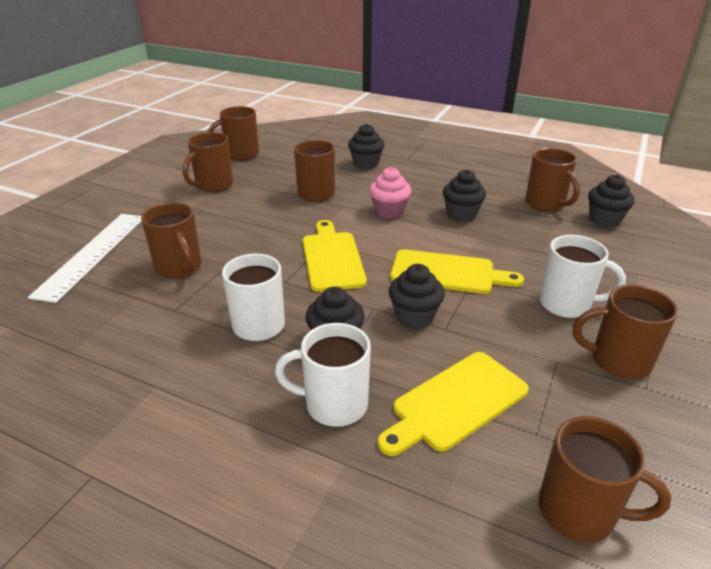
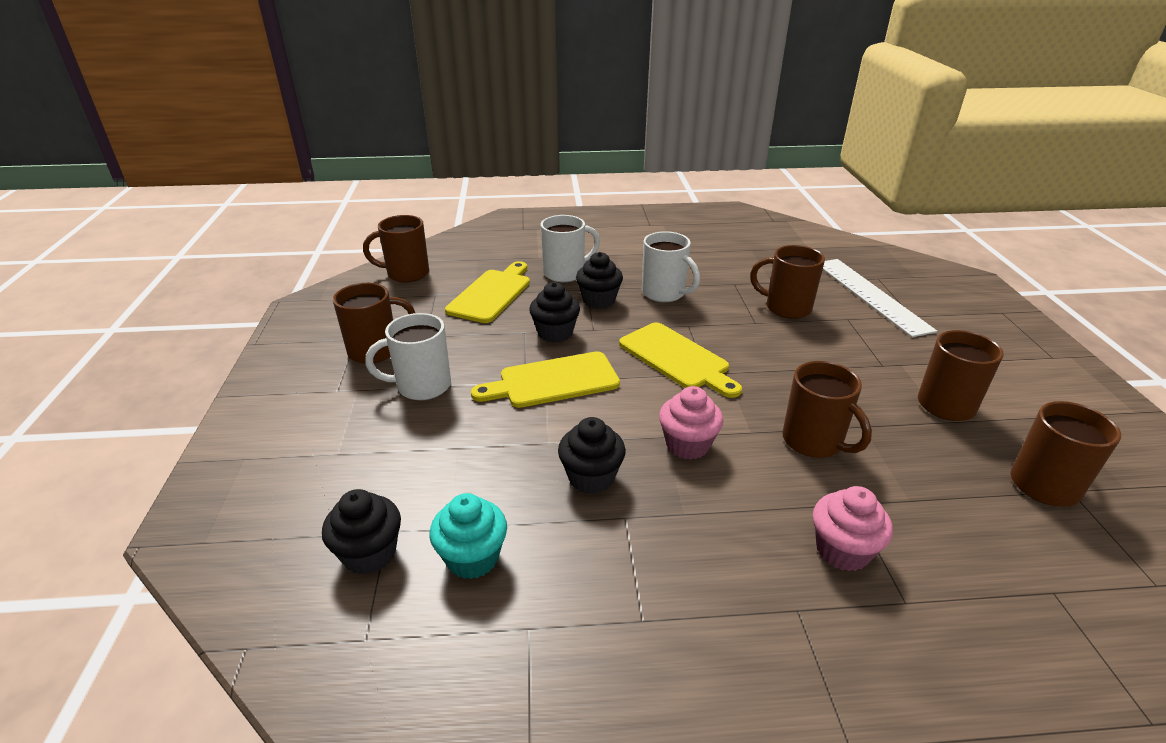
camera: 150 degrees right, 0 degrees up
black cupcake [348,124,384,169] -> pink cupcake [813,486,893,571]
brown mug [525,148,580,212] -> turquoise cupcake [430,493,507,579]

